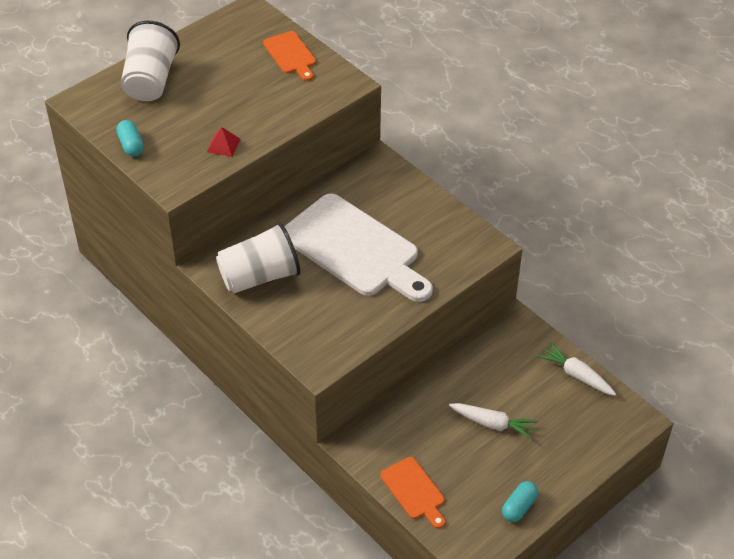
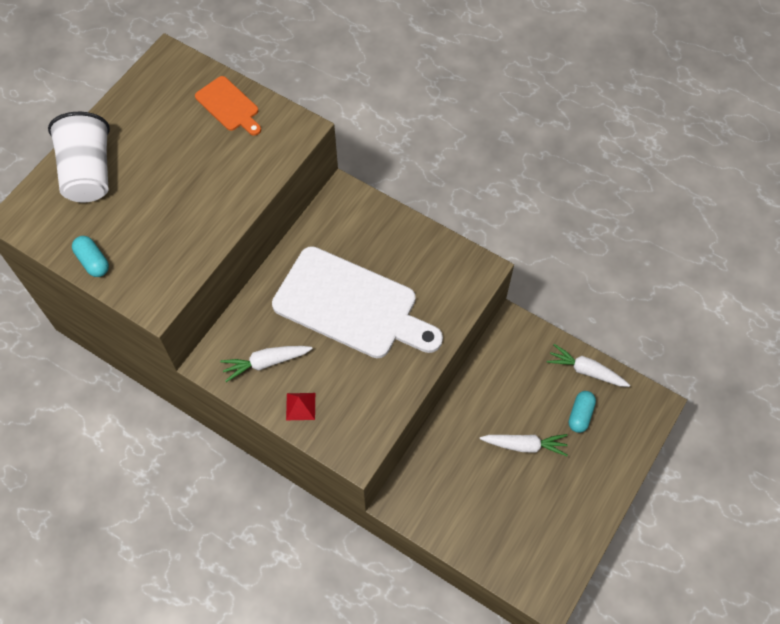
camera: 15 degrees left, 15 degrees up
red pyramid [207,127,240,157] -> red pyramid moved to [286,393,315,420]
white cup [216,222,301,293] -> white carrot [220,346,313,382]
orange cutting board [380,457,445,529] -> none
turquoise capsule [502,481,538,522] -> turquoise capsule moved to [569,391,596,433]

